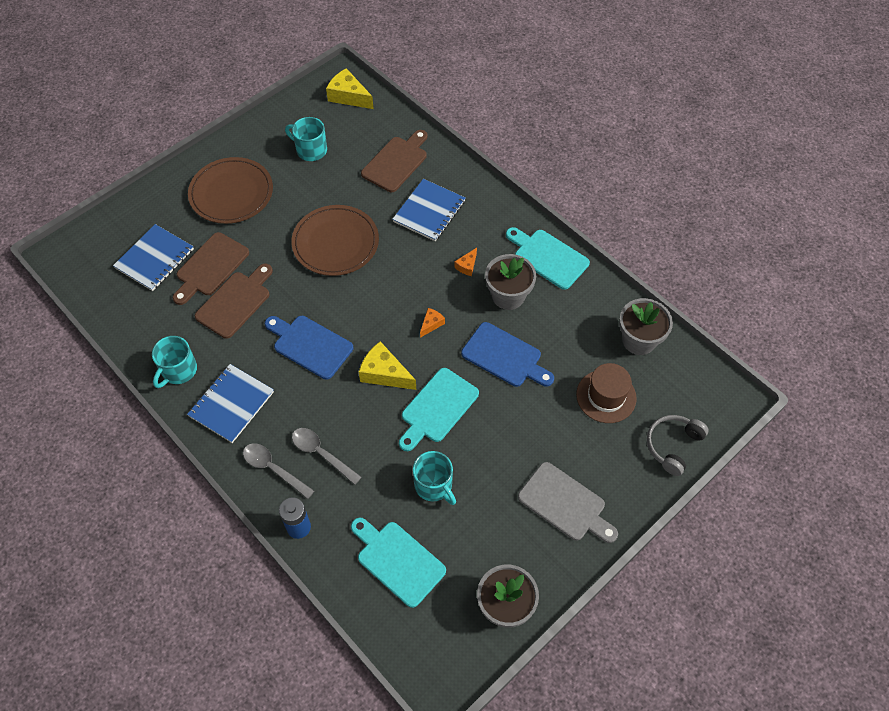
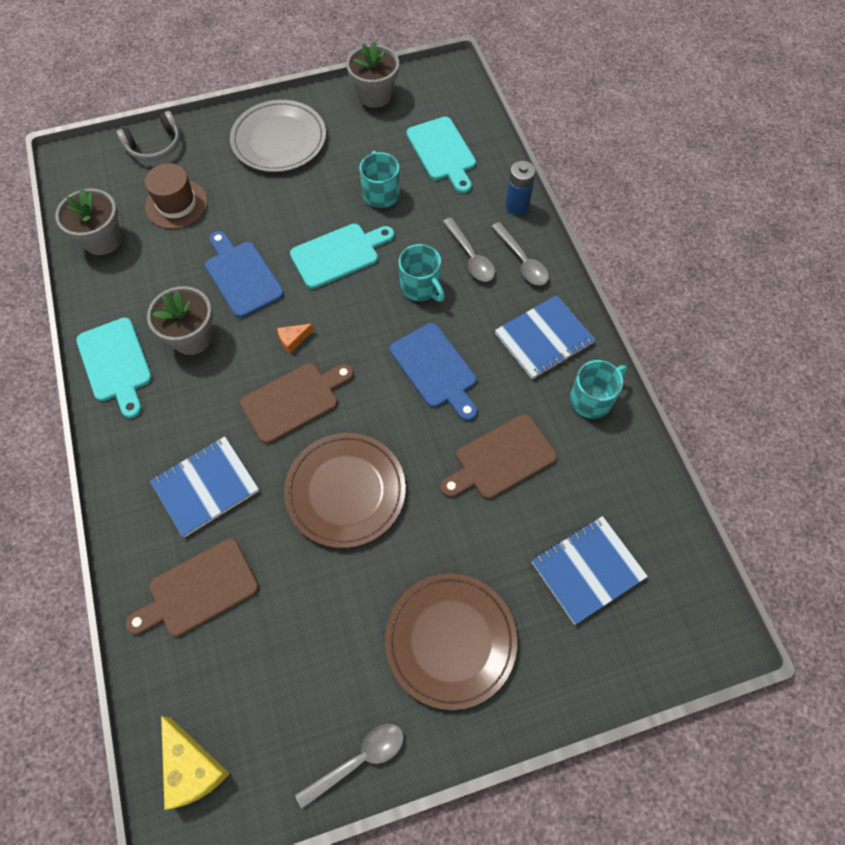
camera: 155 degrees left, 5 degrees up
brown cutting board [173,232,249,305] -> brown cutting board moved to [240,363,354,444]
turquoise mug [285,117,327,161] -> turquoise mug moved to [399,244,445,302]
yellow cheese [359,341,416,390] -> none
orange cheese [455,248,477,276] -> none
grey cutting board [518,462,618,543] -> grey plate [230,100,326,172]
none -> grey spoon [295,724,404,809]

